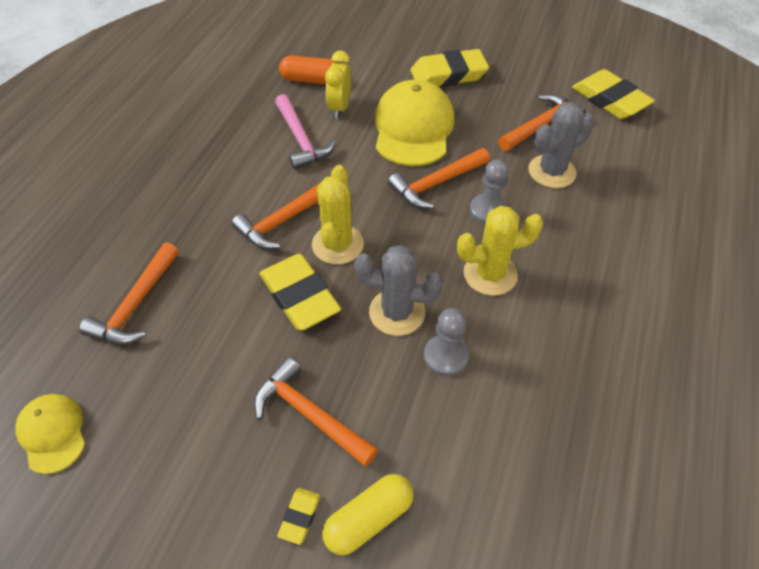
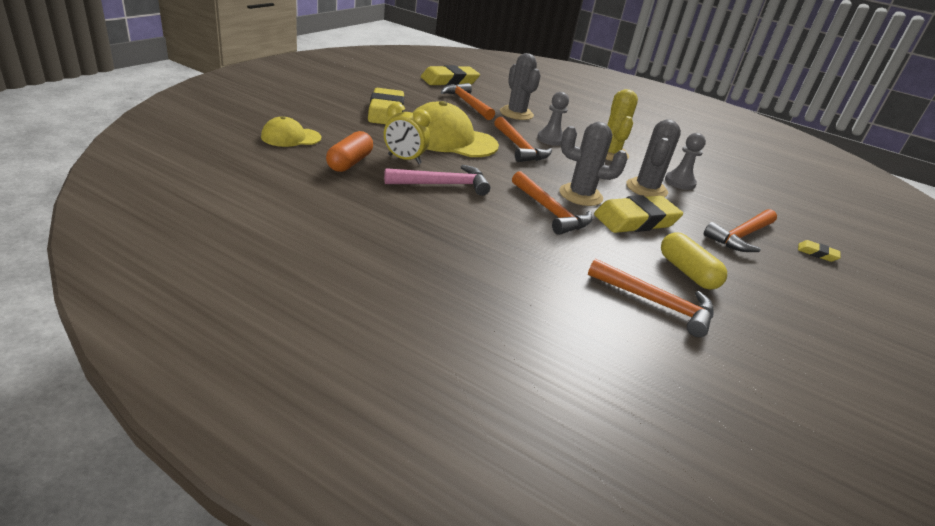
camera: 85 degrees left, 20 degrees down
yellow cap [15,394,85,474] -> yellow cap moved to [261,116,321,147]
yellow cactus [312,165,364,264] -> grey cactus [559,122,628,206]
yellow capsule [322,474,414,555] -> yellow capsule moved to [661,232,727,290]

